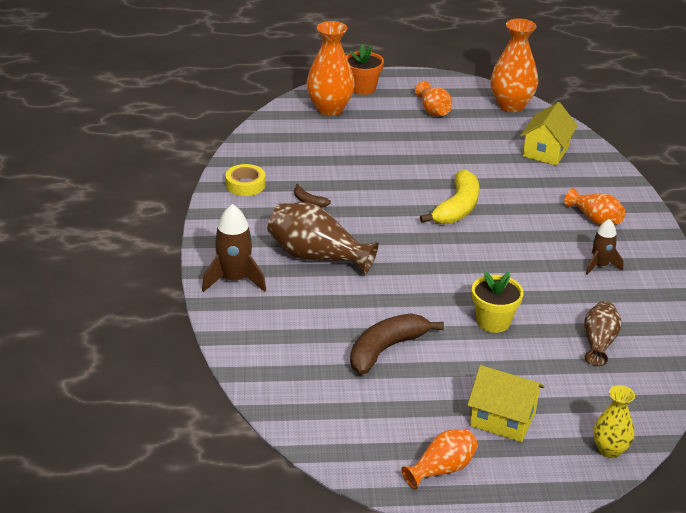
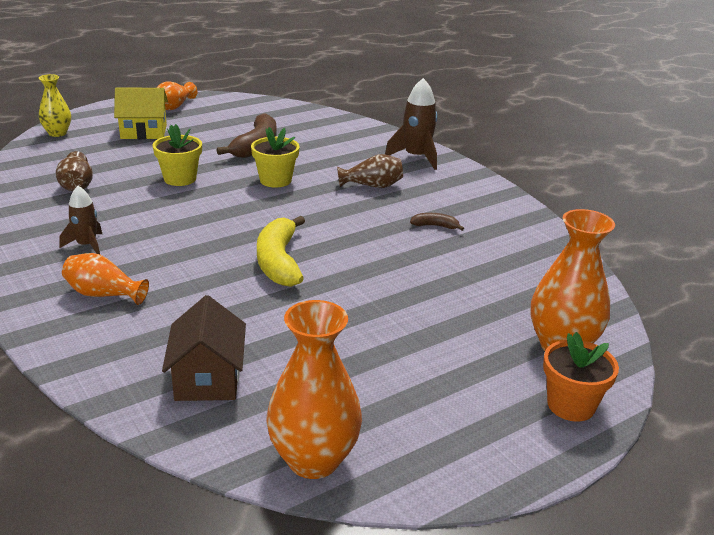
camera: 150 degrees right, 5 degrees down
yellow tape [225,164,265,196] -> none
brown vase [267,202,379,275] -> brown vase [337,154,403,188], size x0.60
orange vase [415,81,452,116] -> none
yellow house [520,102,578,166] -> brown house [162,295,246,401]
none -> yellow flower pot [251,127,300,188]

